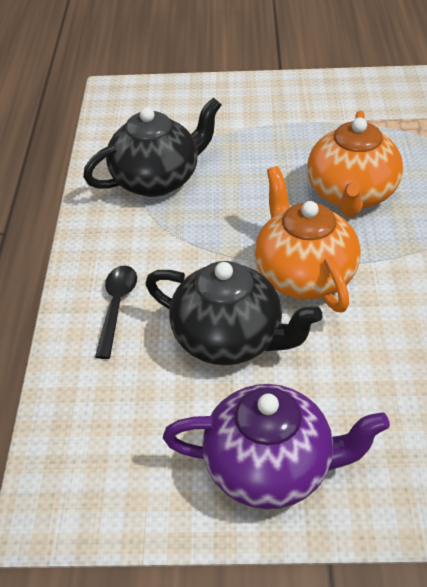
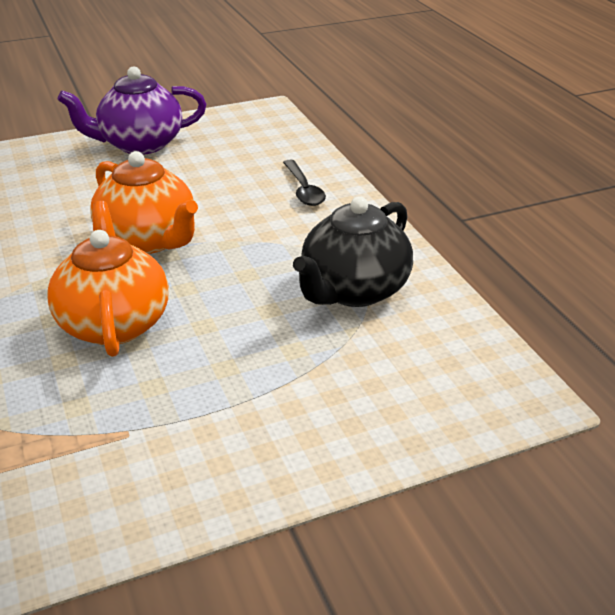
camera: 155 degrees right, 10 degrees down
black teapot [146,261,322,365] -> none

